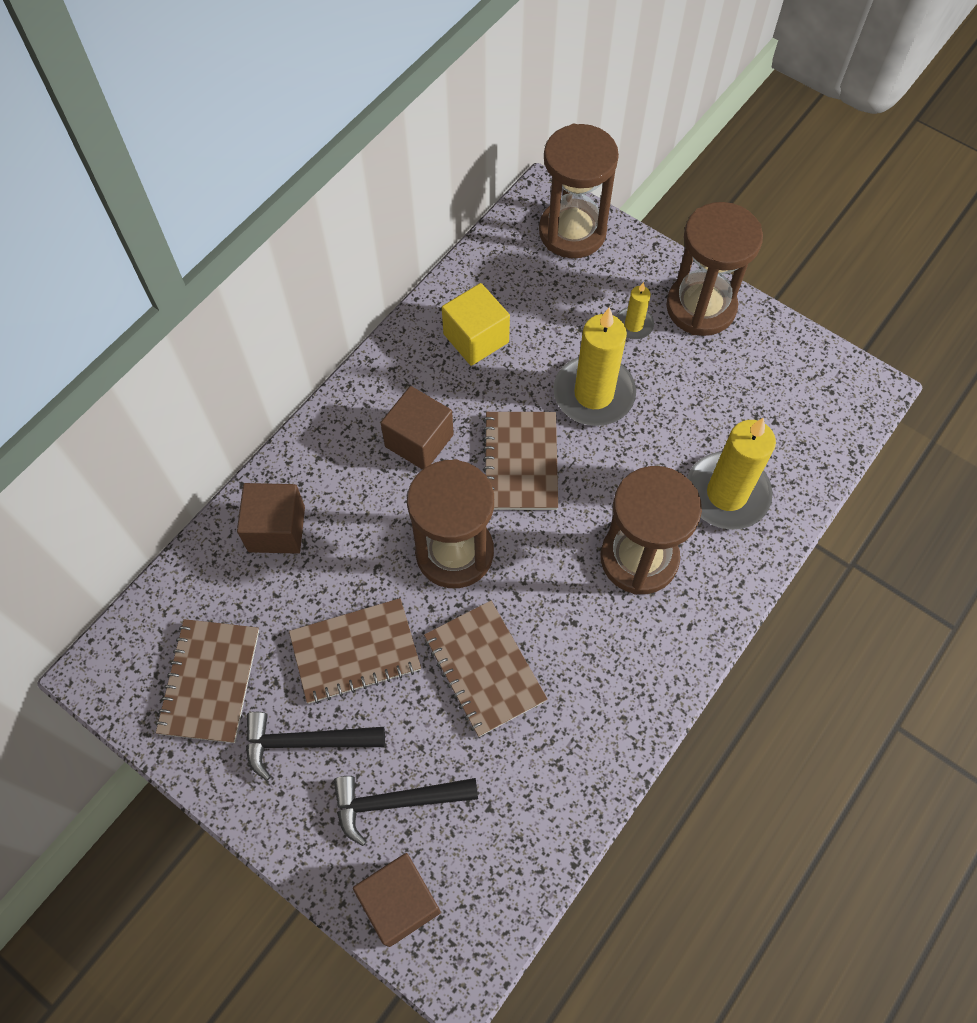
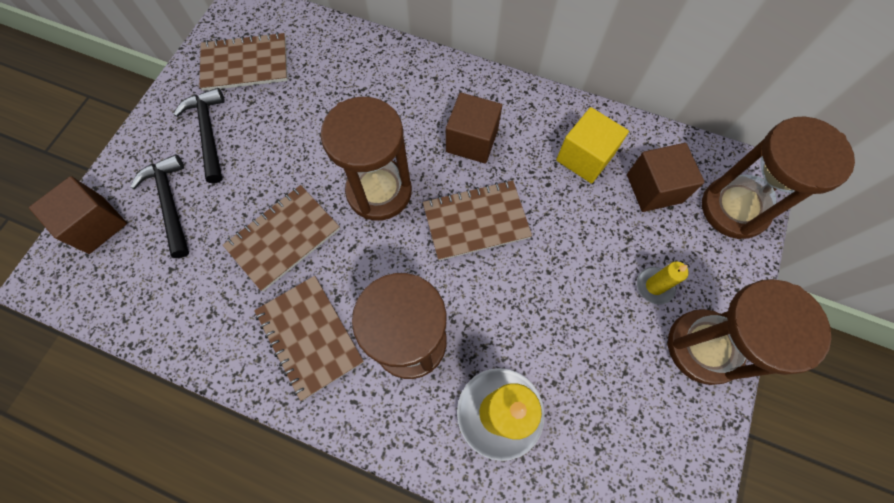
camera: 75 degrees right, 5 degrees up
brown cube [237,483,305,554] -> brown cube moved to [627,143,705,212]
brown notebook [289,598,421,704] -> brown notebook moved to [254,276,364,401]
yellow candle [553,307,636,426] -> none

